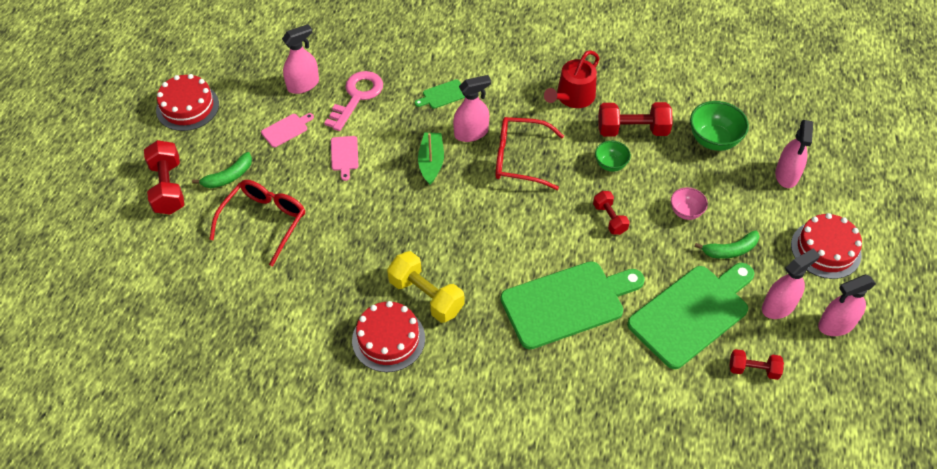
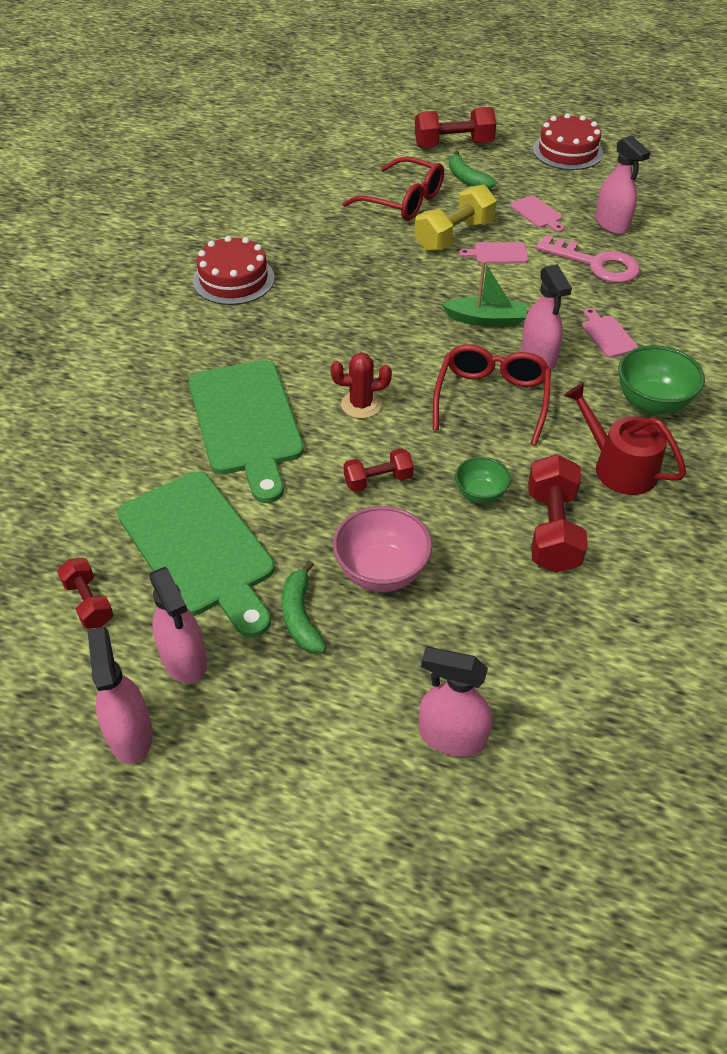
camera: 95 degrees right, 5 degrees down
yellow dumbbell [387,251,464,323] -> yellow dumbbell moved to [414,184,497,252]
green cutting board [415,79,465,109] -> pink cutting board [582,308,638,358]
pink bowl [671,187,708,220] -> pink bowl [333,506,432,592], size x1.65
green bowl [690,101,749,151] -> green bowl moved to [618,345,705,415]
red dumbbell [729,349,784,380] -> red dumbbell turned 45 degrees counterclockwise [57,558,114,629]
red cake [791,213,862,279] -> none
none -> red cactus [330,352,392,418]

